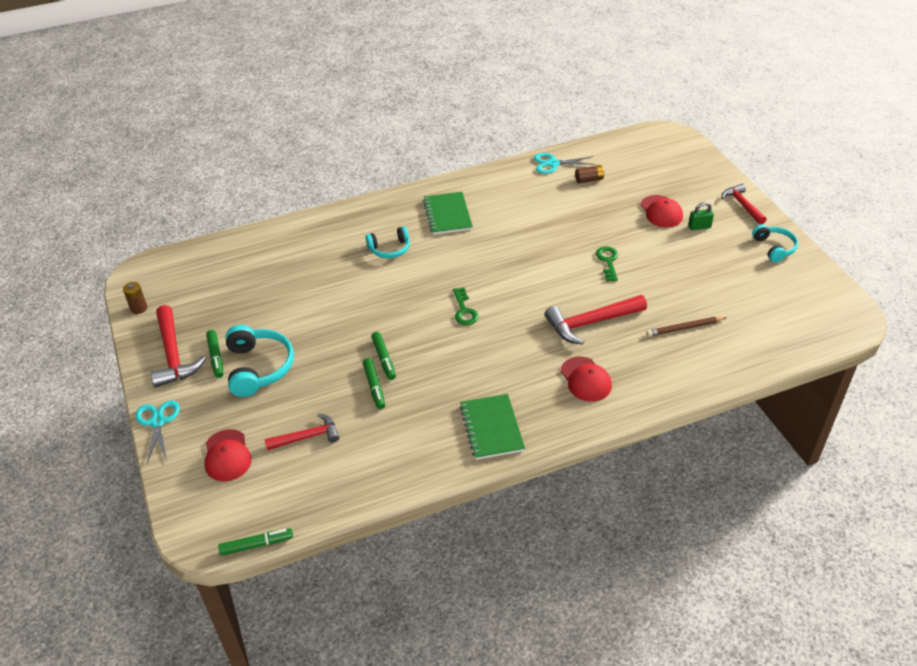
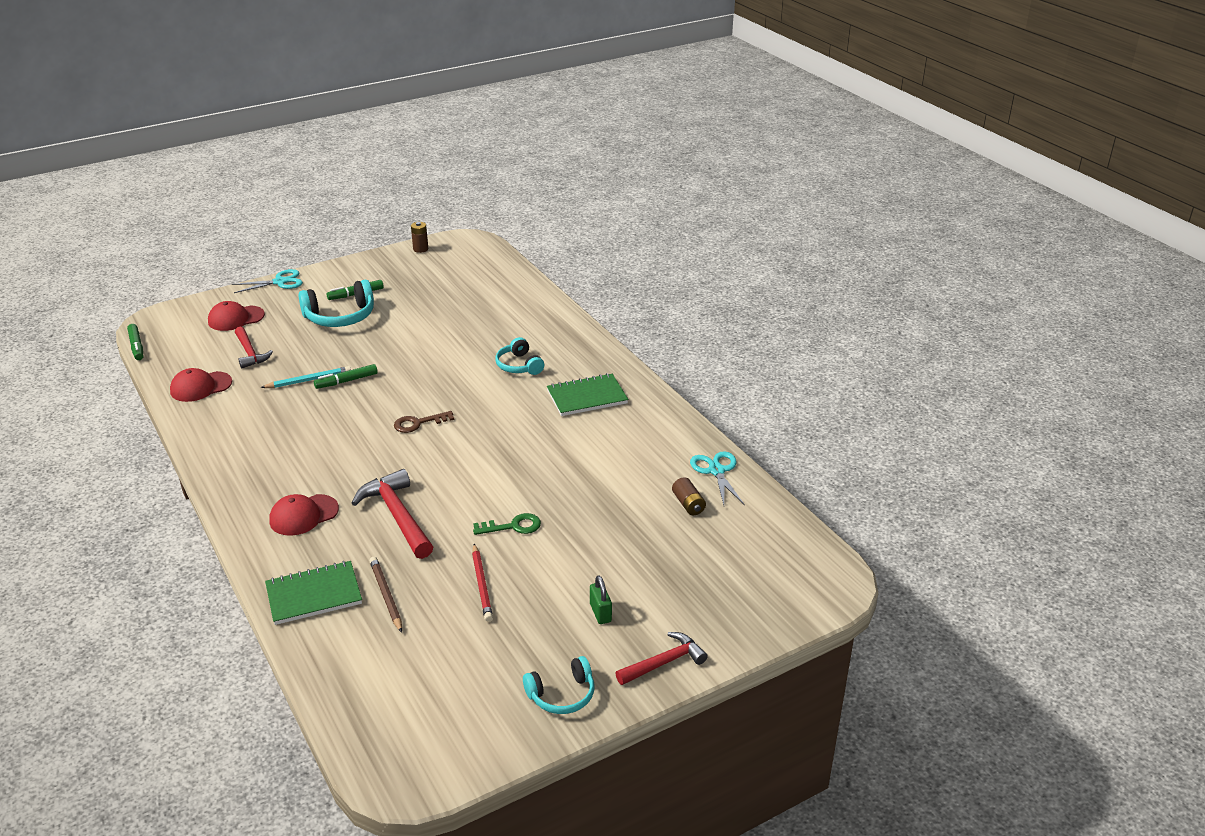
camera: 80 degrees right, 10 degrees down
red hammer [151,305,206,388] -> none
green marker [363,358,385,409] -> turquoise pencil [261,366,351,388]
green key [453,288,479,325] -> brown key [394,411,454,433]
green notebook [460,394,525,460] -> green notebook moved to [265,561,362,625]
red cap [640,195,683,227] -> red cap moved to [170,368,232,402]
none -> red pencil [472,544,493,622]

